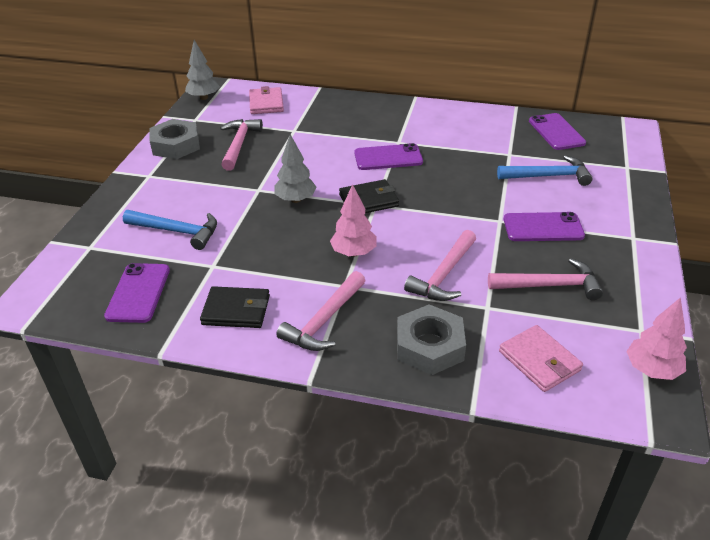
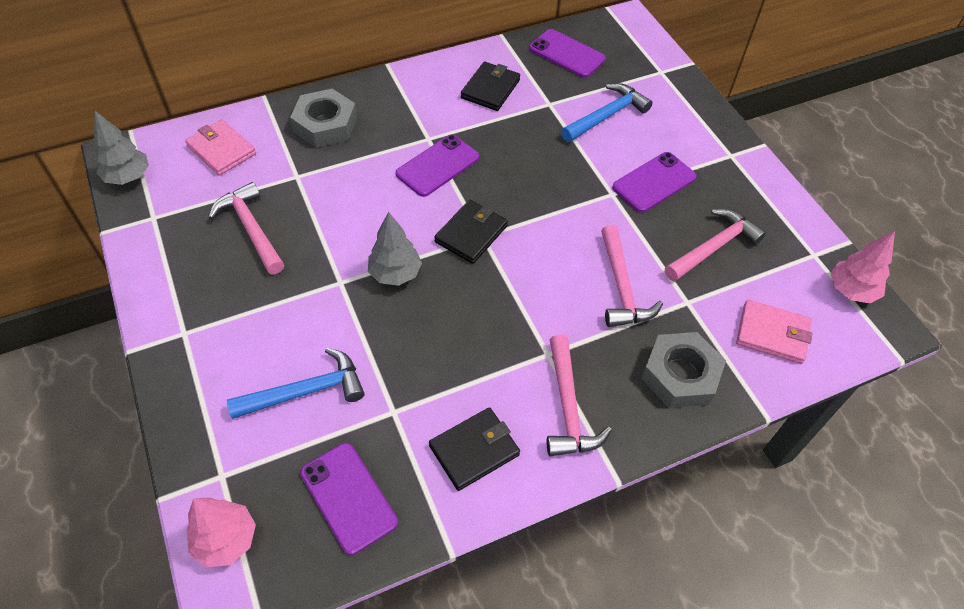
camera: 40 degrees left, 15 degrees up
grey nut [150,119,200,159] -> grey nut moved to [290,89,357,148]
pink tree [330,184,376,257] -> pink tree moved to [186,497,256,567]
none -> black wallet [461,62,520,111]

